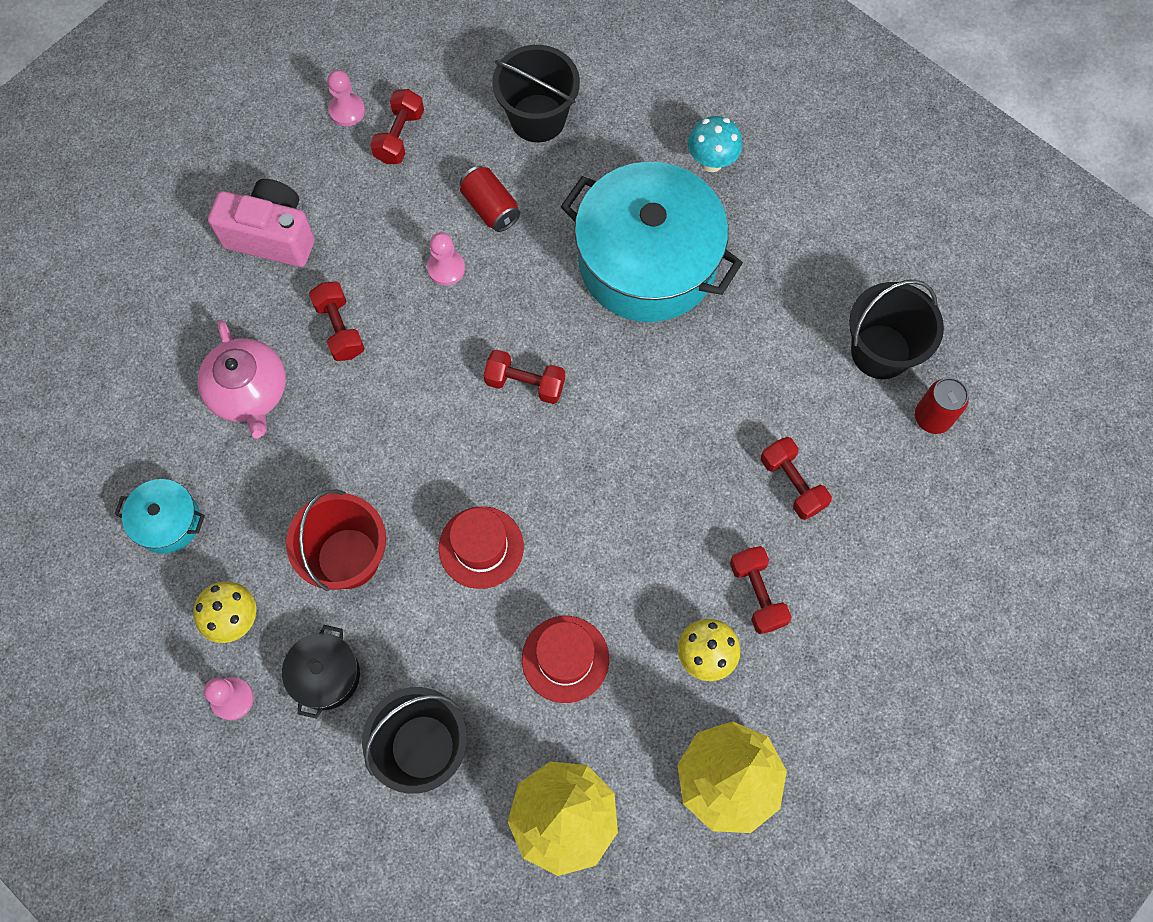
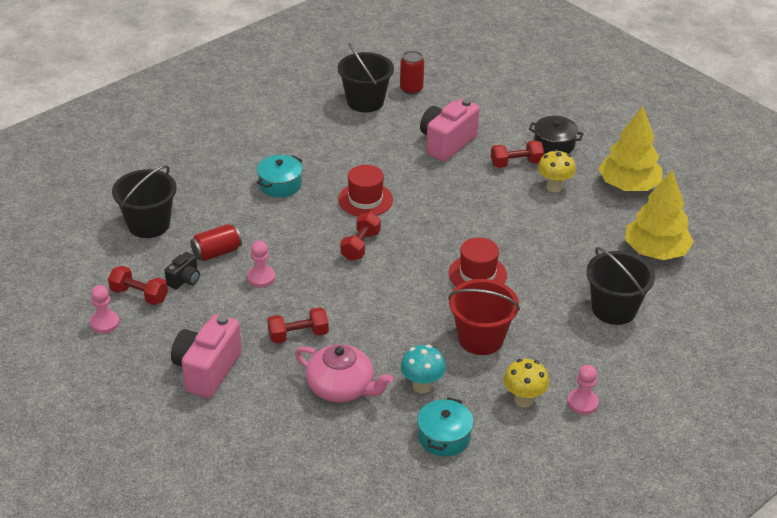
camera: 85 degrees left, 30 degrees down
pink teapot [197,320,286,439] -> pink teapot turned 45 degrees clockwise [295,344,393,403]
black pot [282,625,360,719] -> black pot moved to [529,116,584,154]
red hat [522,616,609,703] -> red hat moved to [338,165,393,216]
turquoise pot [561,162,743,322] -> turquoise pot [257,155,303,197], size x0.45
turquoise mushroom [688,116,742,172] -> turquoise mushroom moved to [401,345,446,393]
red dumbbell [761,437,832,520] -> pink camera [420,98,480,162]
none -> black camera [164,252,200,289]

